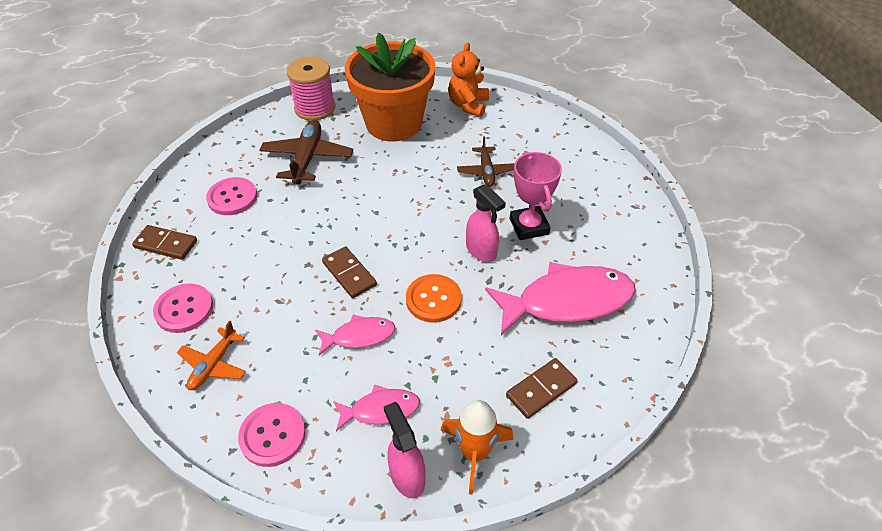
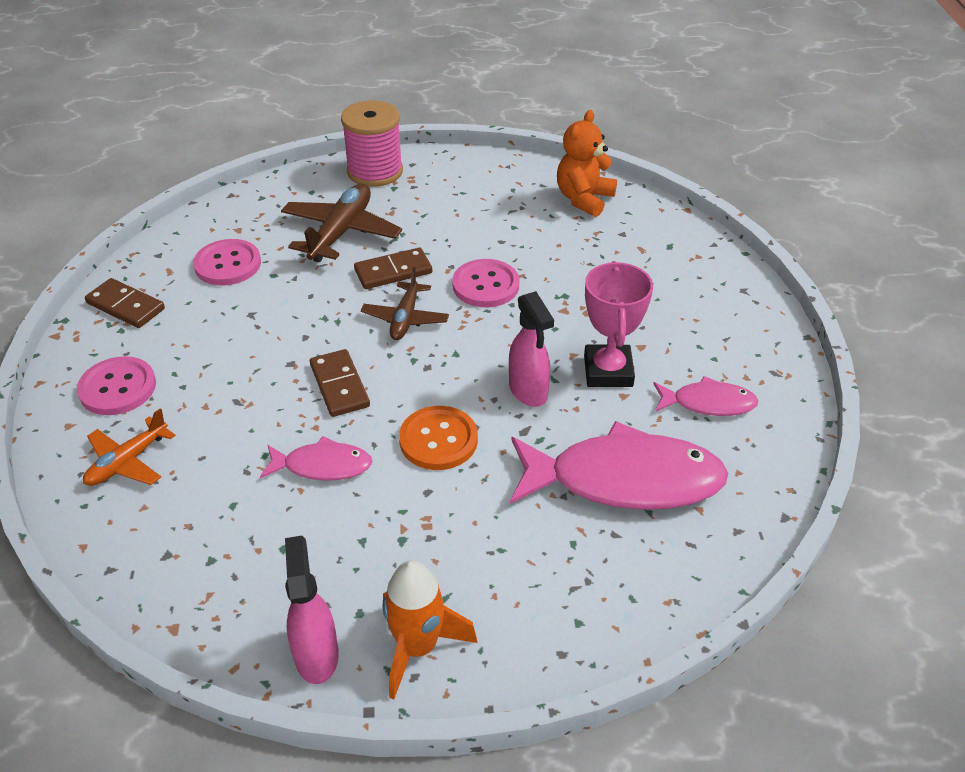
camera: 15 degrees right, 5 degrees down
pink button [238,403,306,467] -> pink button moved to [452,259,520,307]
pink fish [333,385,420,431] -> pink fish moved to [653,376,758,416]
orange flower pot [345,33,435,142] -> none
brown plane [457,136,515,187] -> brown plane moved to [361,267,449,340]
brown domino [506,358,578,419] -> brown domino moved to [354,248,432,289]

